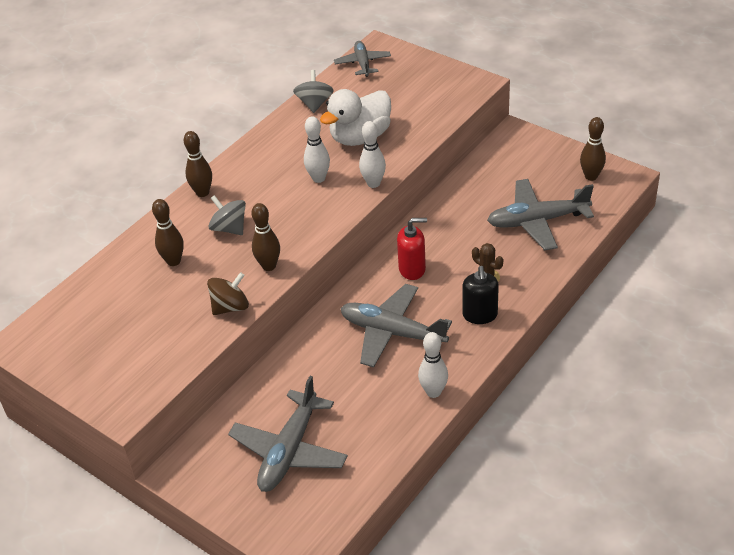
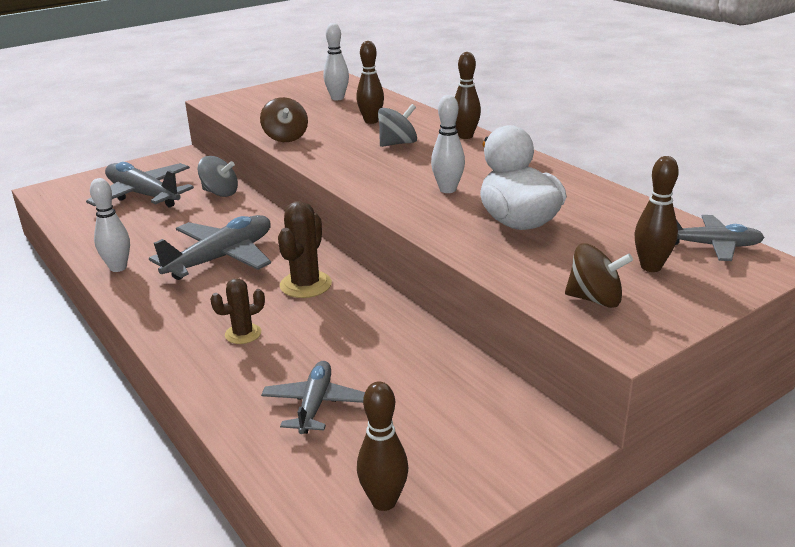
camera: 105 degrees right, 15 degrees down
brown bowling pin [252,203,280,271] -> brown bowling pin moved to [635,156,679,272]
grey spinning top [293,70,334,113] -> grey spinning top moved to [198,156,238,197]
white bowling pin [359,121,386,188] -> white bowling pin moved to [323,23,349,100]
red soap dispenser [397,218,427,280] -> brown cactus [278,201,332,298]
black soap dispenser [462,266,499,324] -> none
grey plane [487,179,594,250] -> grey plane [261,361,365,434], size x0.61
none -> brown spinning top [565,244,633,308]

